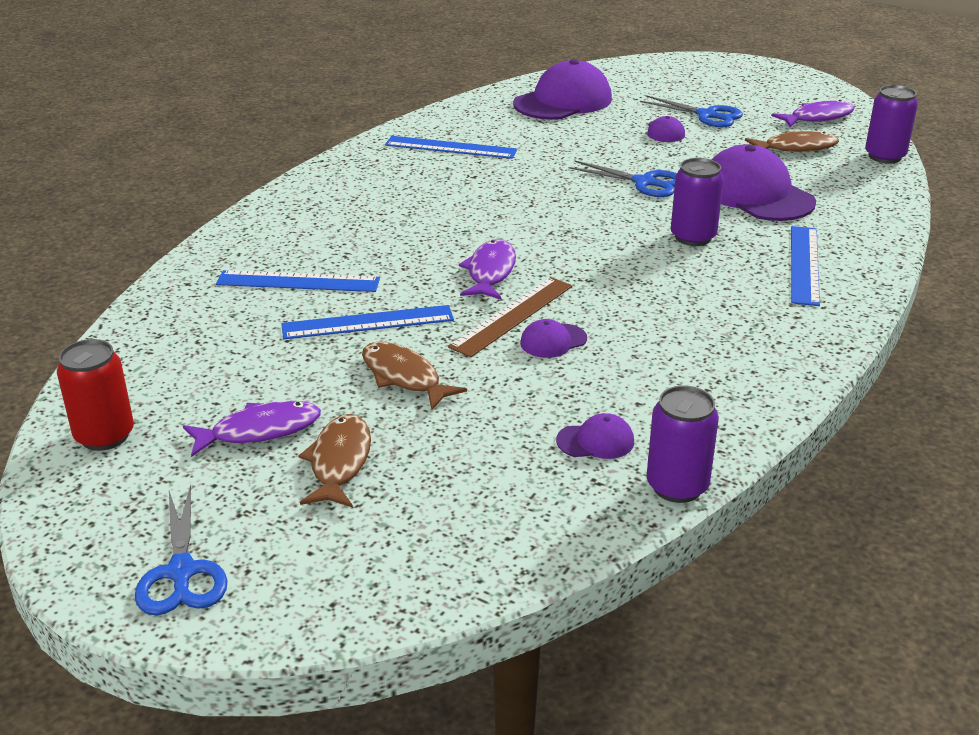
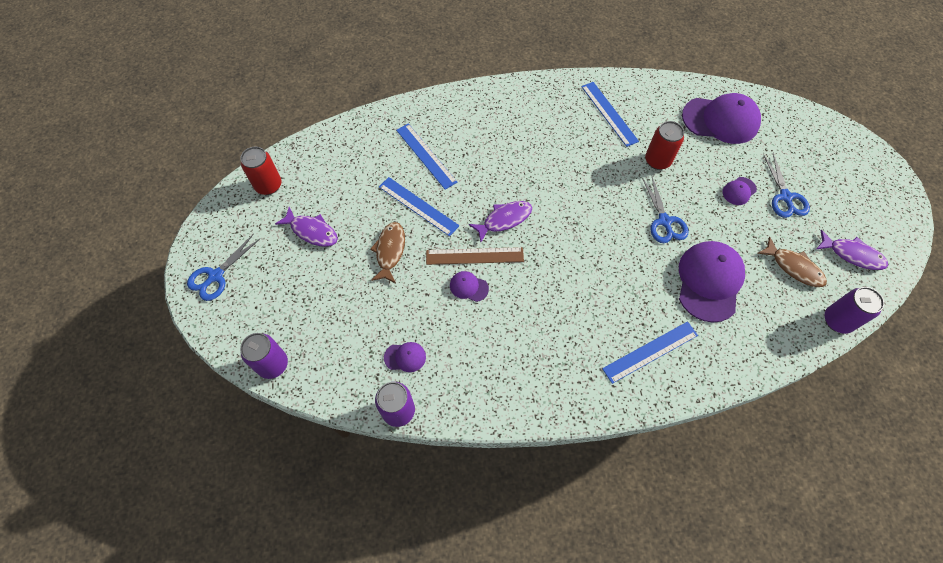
camera: 50 degrees right, 30 degrees up
brown fish [298,414,371,507] -> none
purple cap [556,413,634,459] -> purple cap turned 45 degrees counterclockwise [384,342,426,372]
purple can [671,158,724,246] -> purple can moved to [240,333,288,379]
none -> red can [645,121,684,170]

